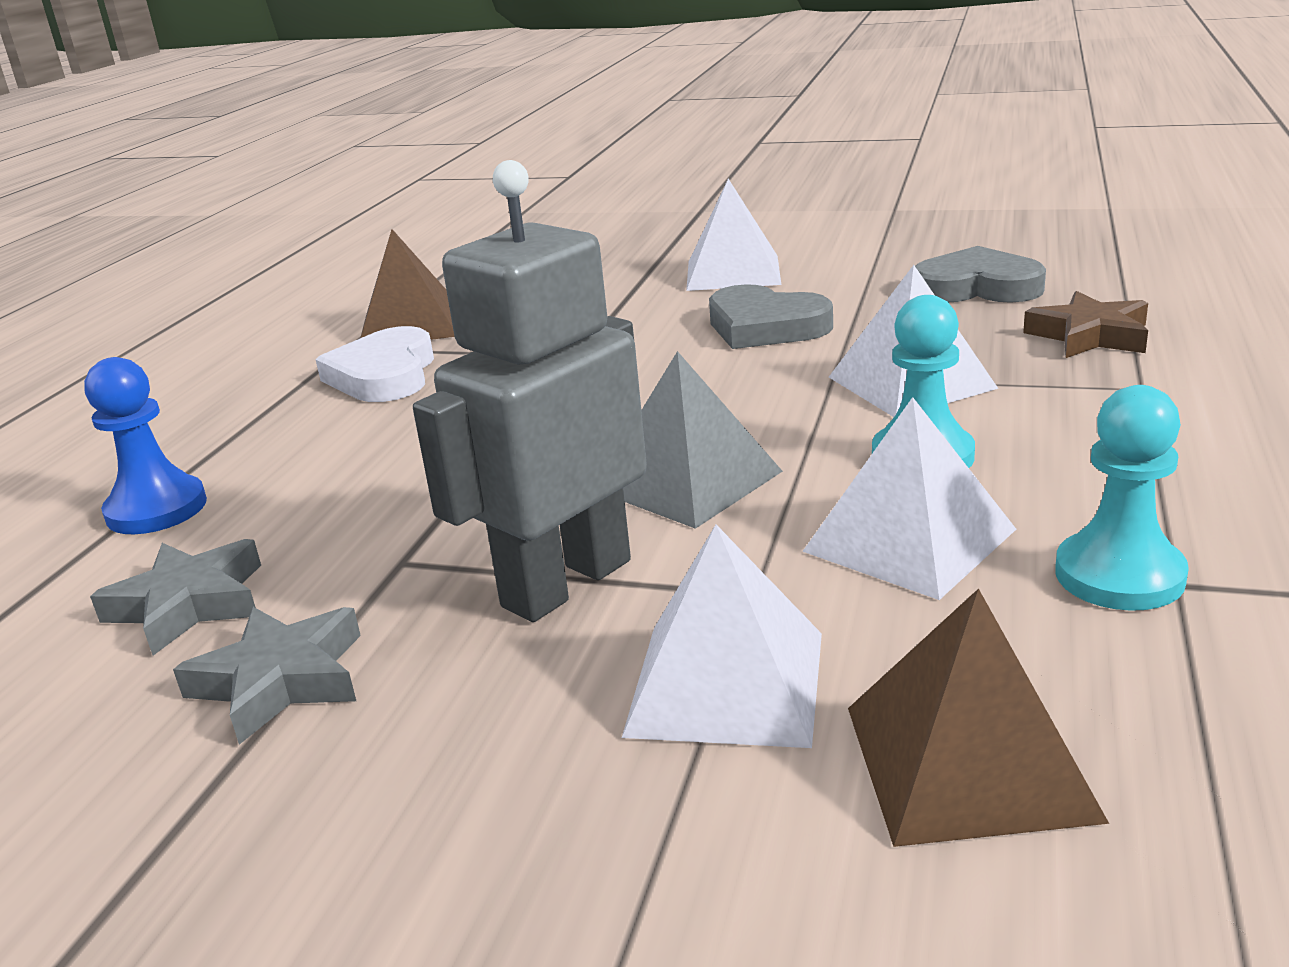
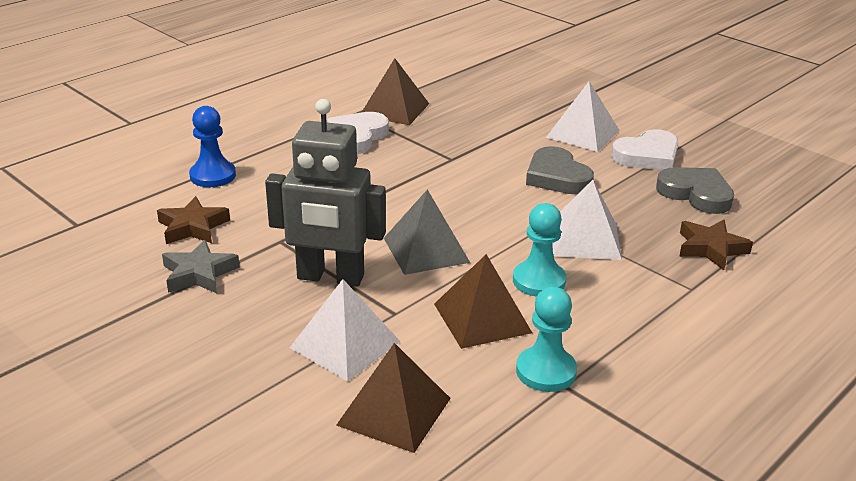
camera: 25 degrees right, 5 degrees up
grey star [90,539,261,656] -> brown star [157,196,230,244]
grey robot [413,160,647,622] -> grey robot turned 150 degrees counterclockwise [265,99,386,287]
white pyramid [802,397,1016,600] -> brown pyramid [434,254,532,349]
none -> white heart [611,129,679,170]

